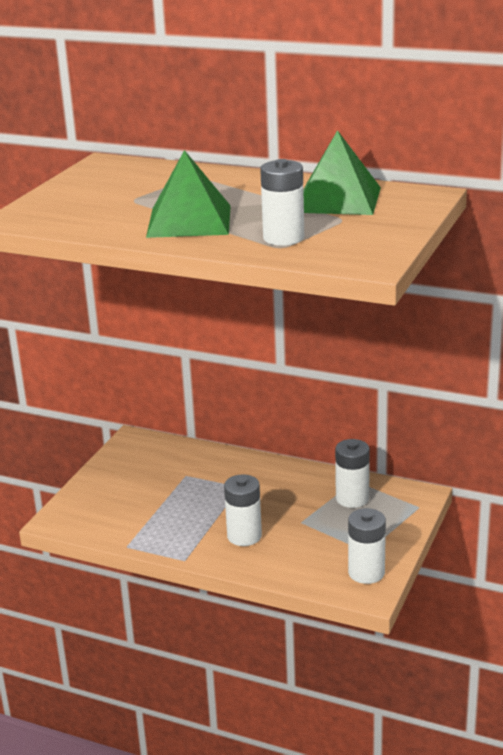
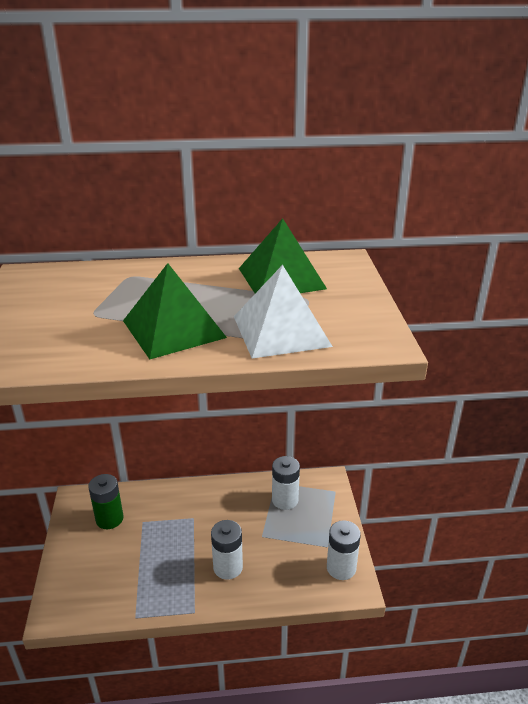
camera: 30 degrees left, 5 degrees up
white battery [260,159,304,246] -> white pyramid [234,265,333,359]
none -> green battery [88,474,123,529]

